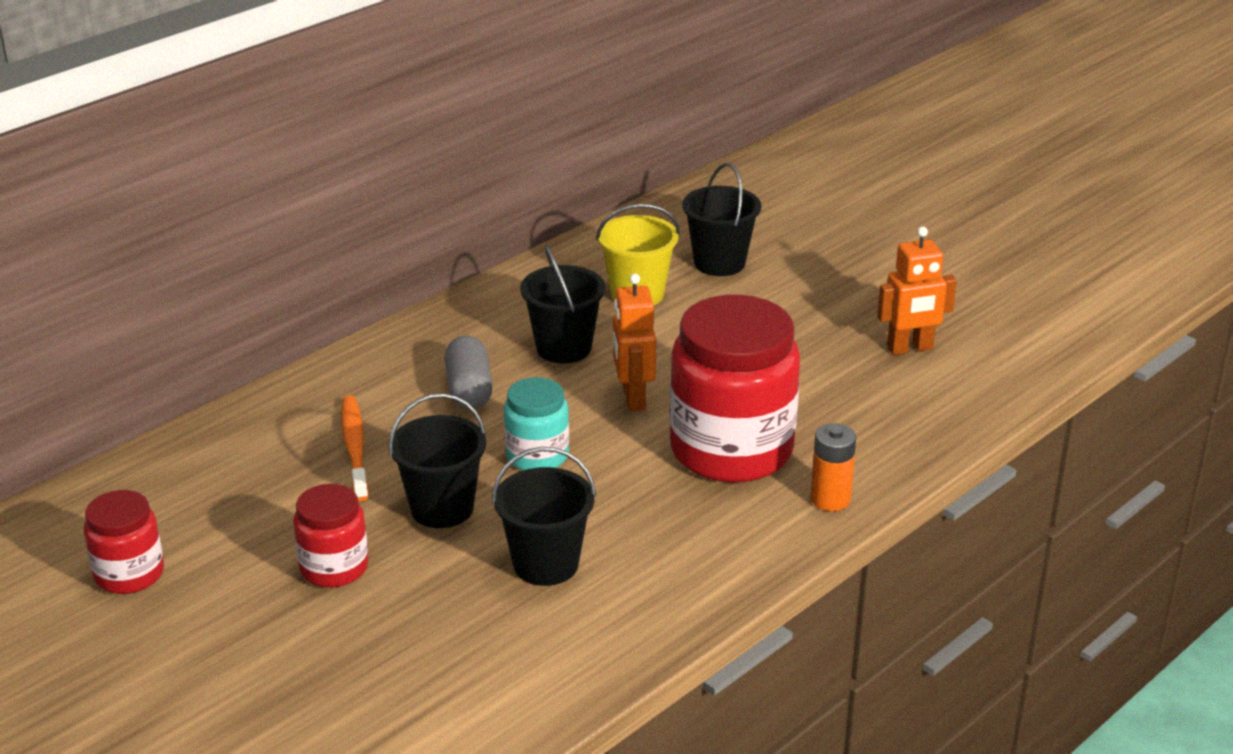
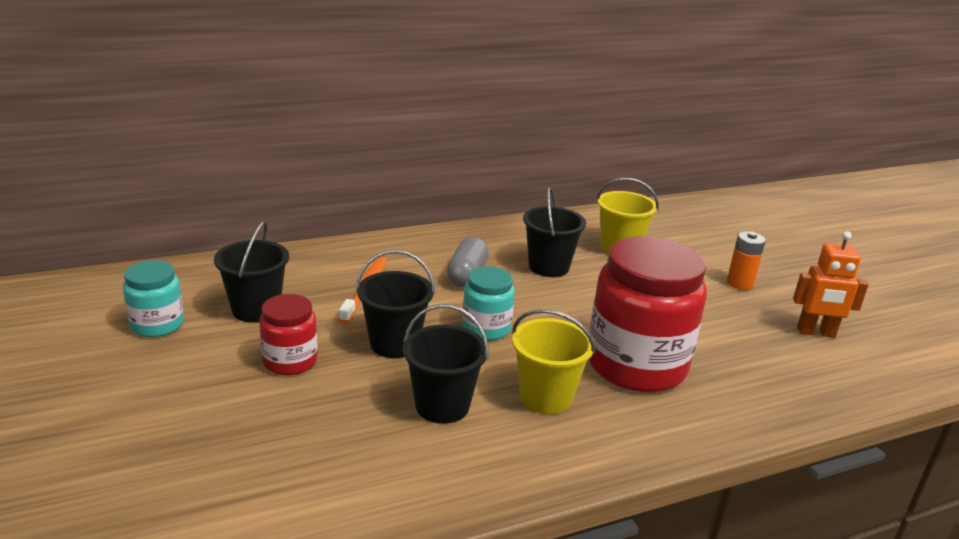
camera: 20 degrees right, 5 degrees down
red jar [84,490,164,594] -> turquoise jar [123,260,184,337]
orange robot [613,273,656,411] -> none
black bucket [682,163,761,276] -> black bucket moved to [214,221,289,322]
orange battery [811,423,856,511] -> orange battery moved to [727,231,766,290]
none -> yellow bucket [512,309,595,414]

